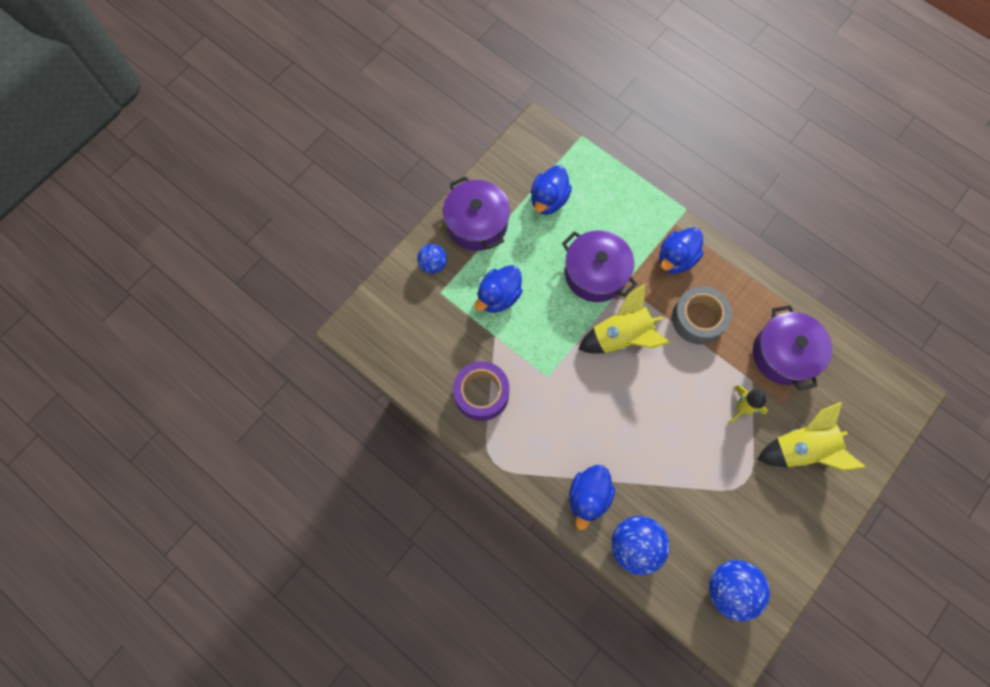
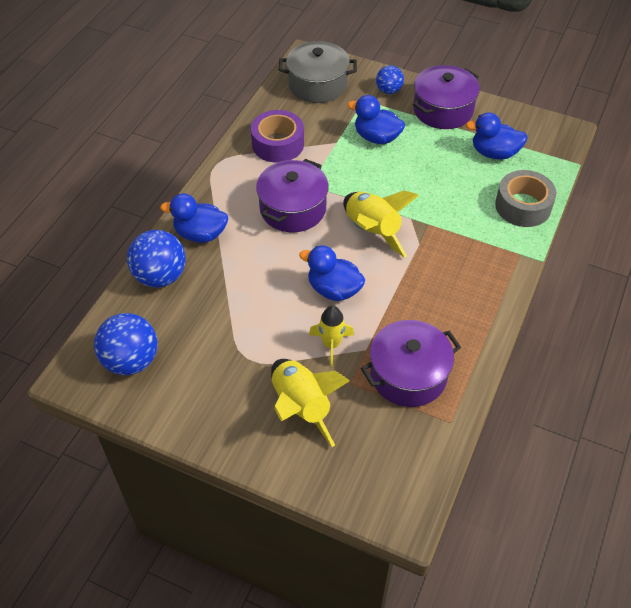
camera: 75 degrees right, 20 degrees down
purple pot [562,230,637,302] -> purple pot moved to [256,159,329,232]
blue duck [659,227,703,274] -> blue duck moved to [299,246,365,301]
grey tape [672,286,732,345] -> grey tape moved to [495,170,556,227]
none -> grey pot [279,41,357,103]

